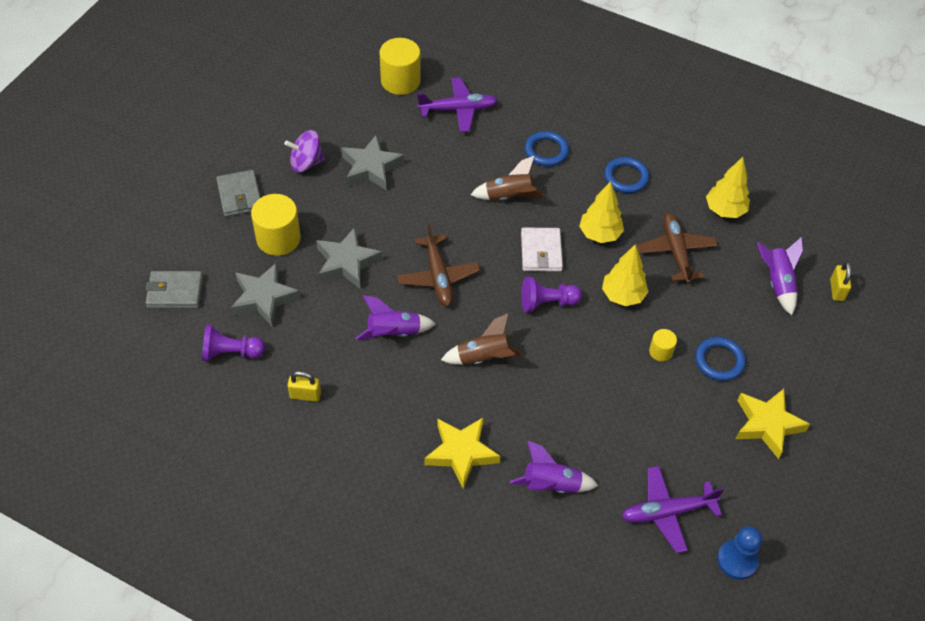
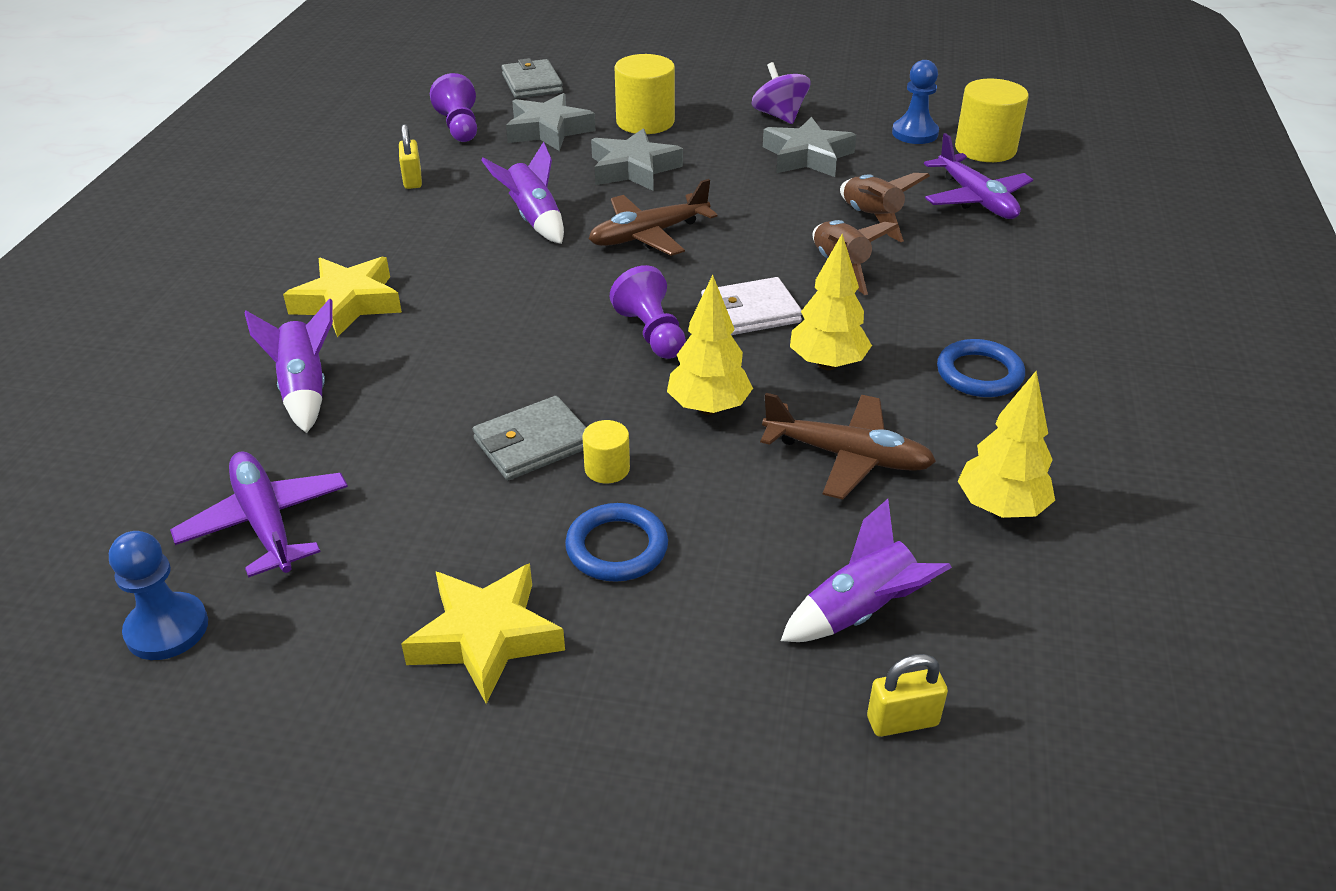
camera: 75 degrees right, 15 degrees down
grey wallet [216,170,260,217] -> grey wallet moved to [473,396,586,480]
brown rocket [441,313,523,365] -> brown rocket moved to [840,173,930,242]
blue ring [525,131,569,166] -> none
brown plane [637,212,718,284] -> brown plane turned 45 degrees clockwise [760,393,936,499]
none -> blue pawn [892,60,939,144]

